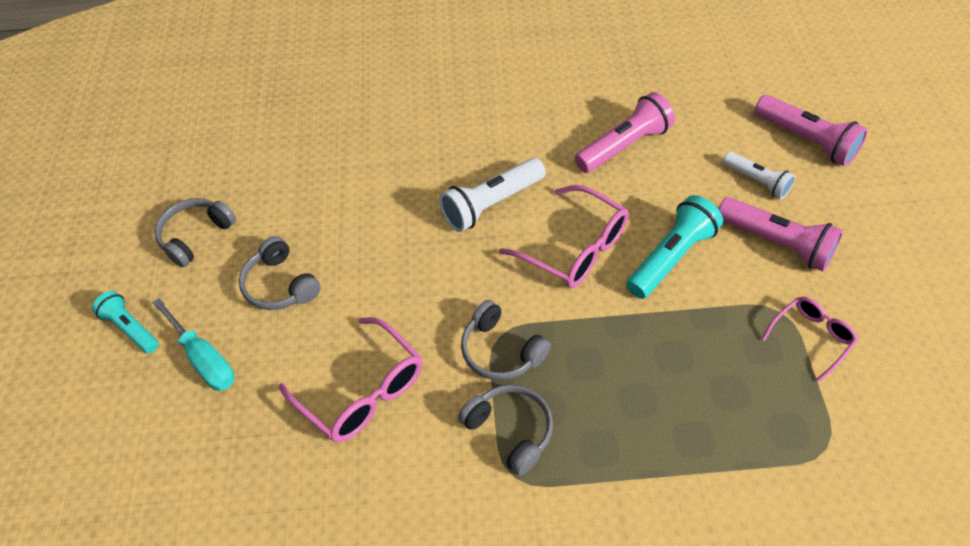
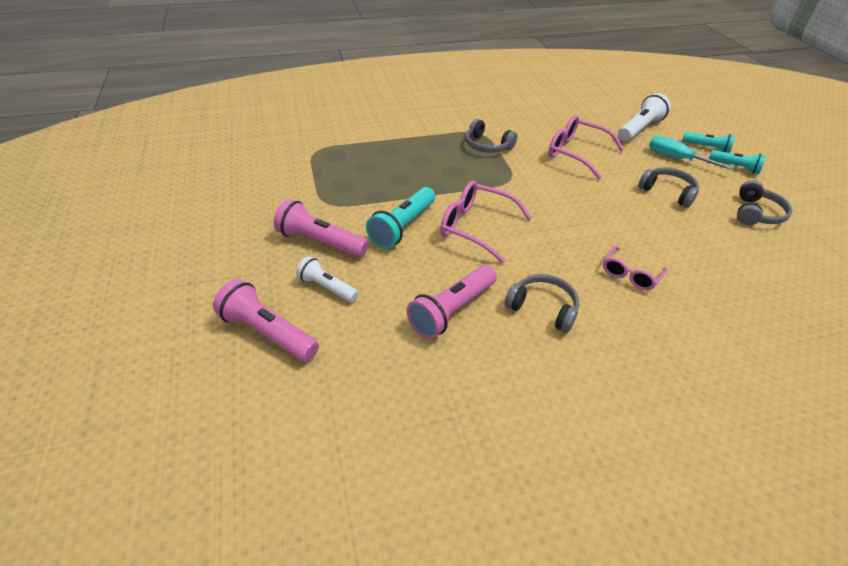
camera: 165 degrees right, 10 degrees down
white flashlight [439,158,546,232] -> white flashlight moved to [618,93,671,141]
grey headphones [461,300,551,380] -> grey headphones moved to [505,274,579,333]
pink glasses [762,297,858,382] -> pink glasses moved to [603,246,668,290]
none -> turquoise flashlight [682,132,735,153]

